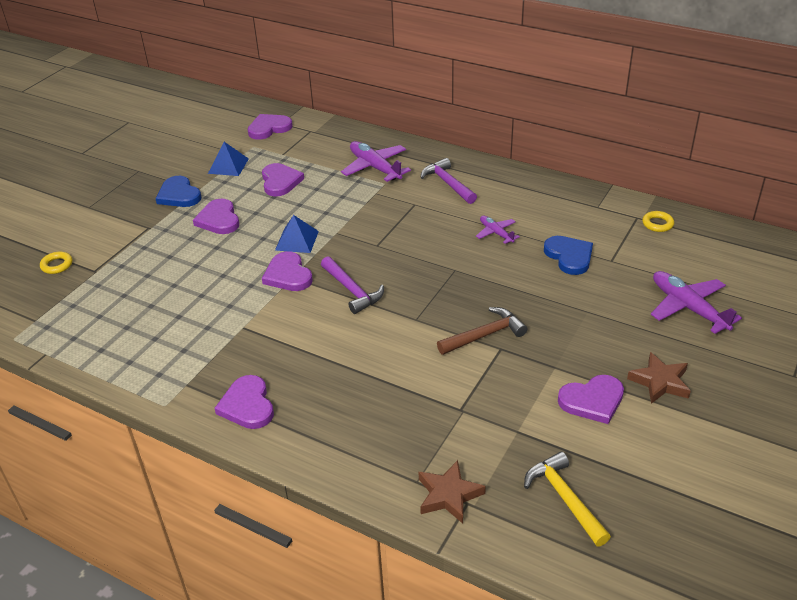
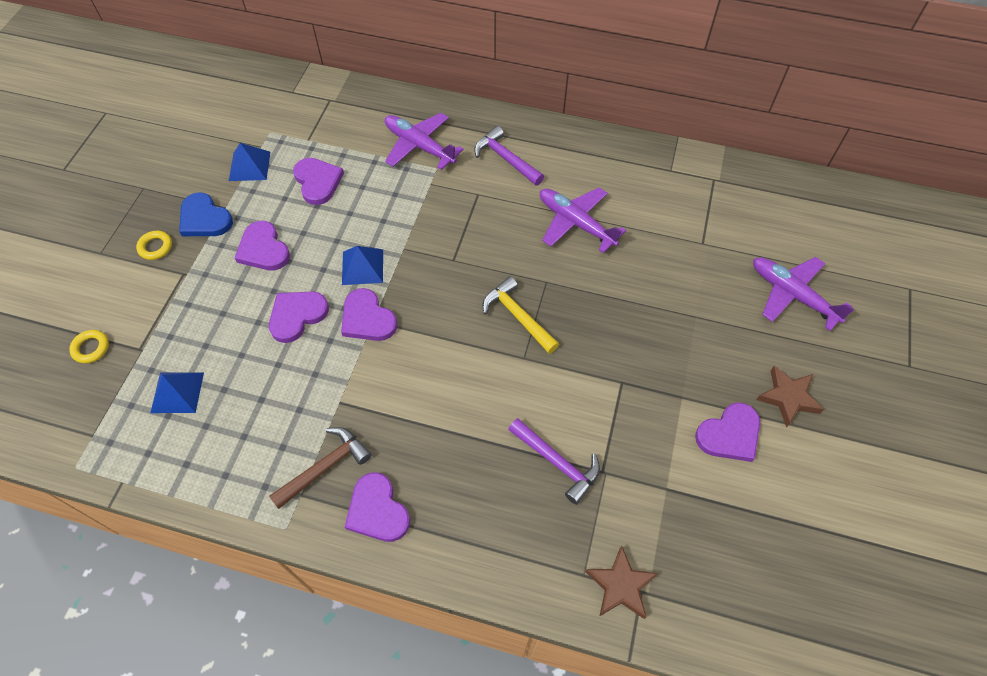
camera: 15 degrees left, 20 degrees up
purple heart [248,114,293,140] -> purple heart moved to [269,291,329,343]
purple hammer [321,256,384,314] -> purple hammer moved to [508,418,600,505]
brown hammer [437,307,527,355] -> brown hammer moved to [269,427,372,509]
purple plane [476,216,520,244] -> purple plane [540,188,626,253], size x1.77
yellow hammer [524,452,611,547] -> yellow hammer moved to [483,276,559,354]
blue heart [544,236,593,275] -> none
yellow ring [642,211,674,232] -> yellow ring moved to [136,231,172,260]
none -> blue pyramid [150,372,204,413]

